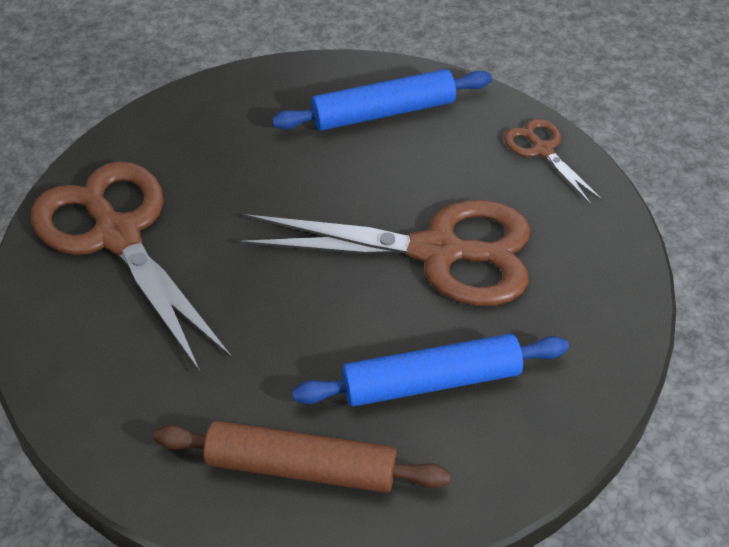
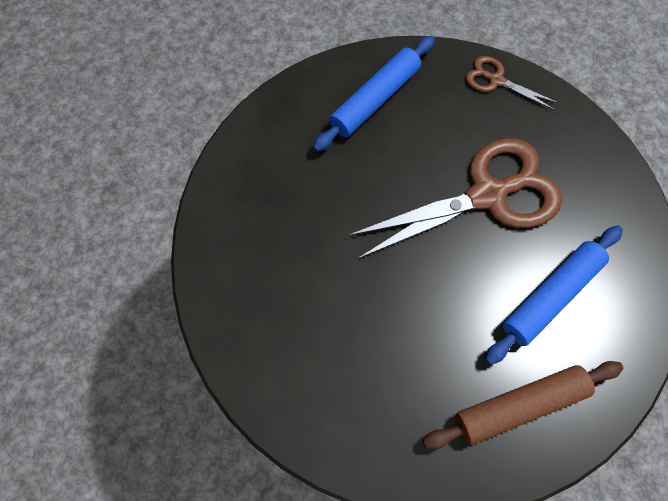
camera: 30 degrees left, 20 degrees up
brown scissors [31,161,232,372] -> none

